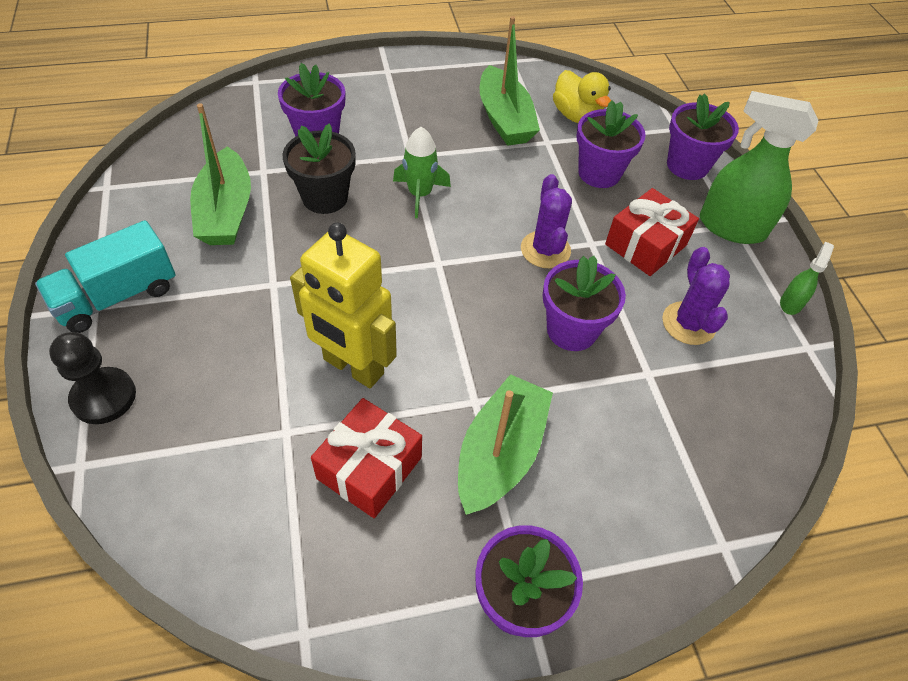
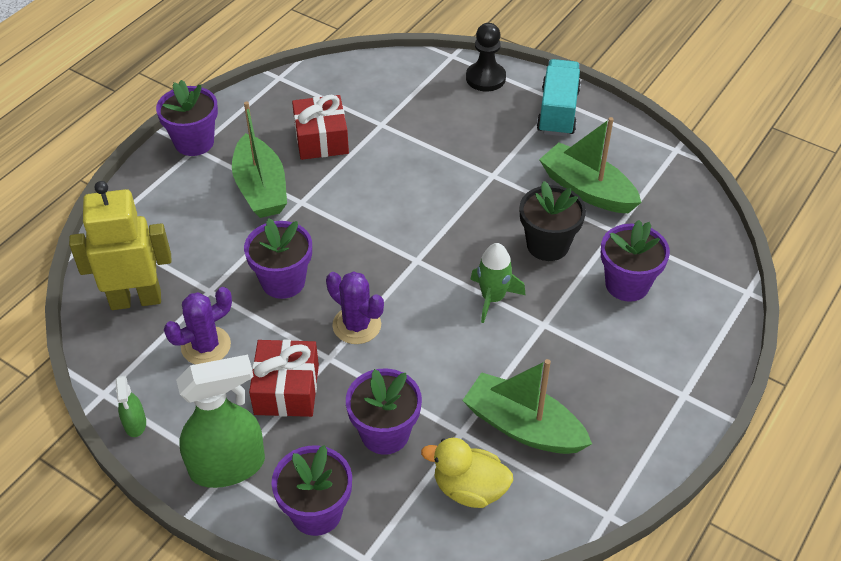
camera: 140 degrees right, 5 degrees down
yellow robot [290,222,397,388] -> yellow robot moved to [69,181,171,310]
purple cactus [662,247,730,345] -> purple cactus turned 75 degrees counterclockwise [164,287,232,365]

